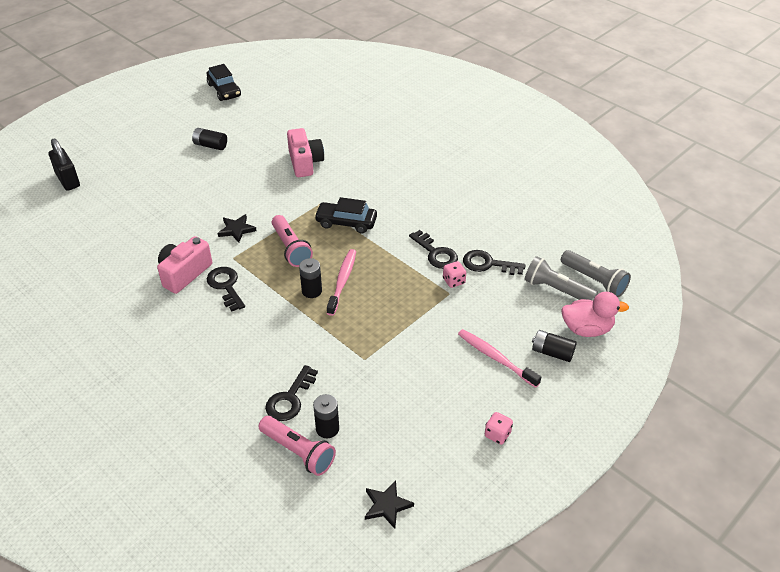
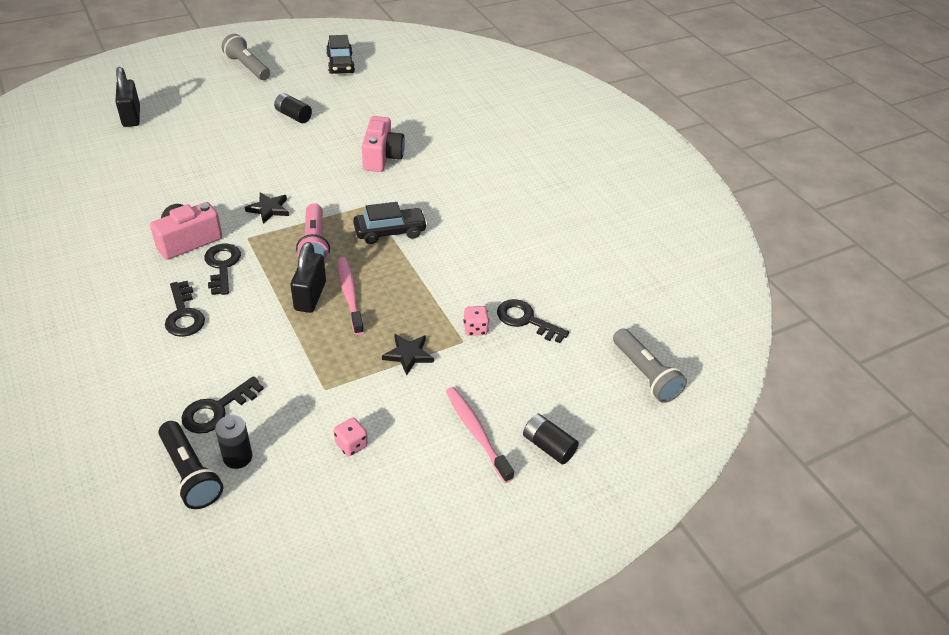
camera: 15 degrees right, 0 degrees up
pink flashlight [258,416,336,476] -> black flashlight [158,421,223,509]
black battery [299,258,322,298] -> black padlock [291,242,326,313]
black car [314,197,377,233] -> black car turned 135 degrees clockwise [353,202,428,244]
pink toothbrush [327,249,356,316] -> pink toothbrush turned 45 degrees counterclockwise [338,257,364,335]
black star [365,480,414,529] -> black star moved to [382,334,434,375]
black key [409,230,458,269] -> black key moved to [165,281,205,337]
pink dice [485,412,513,445] -> pink dice moved to [334,418,368,456]
grey flashlight [524,256,598,301] -> grey flashlight moved to [222,34,270,80]
pink duck [561,292,629,337] -> none

